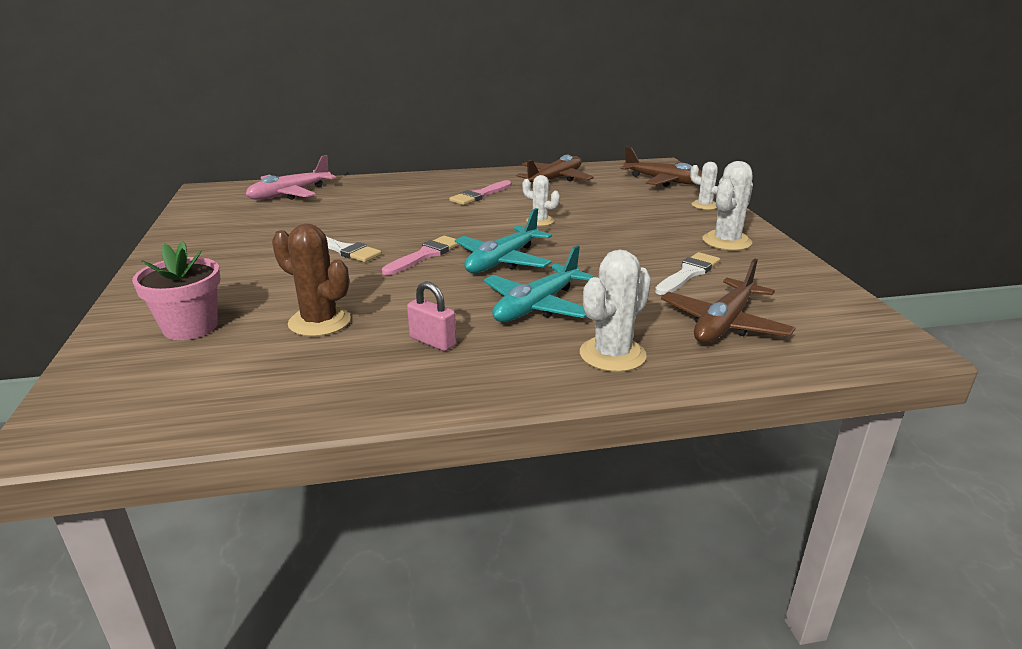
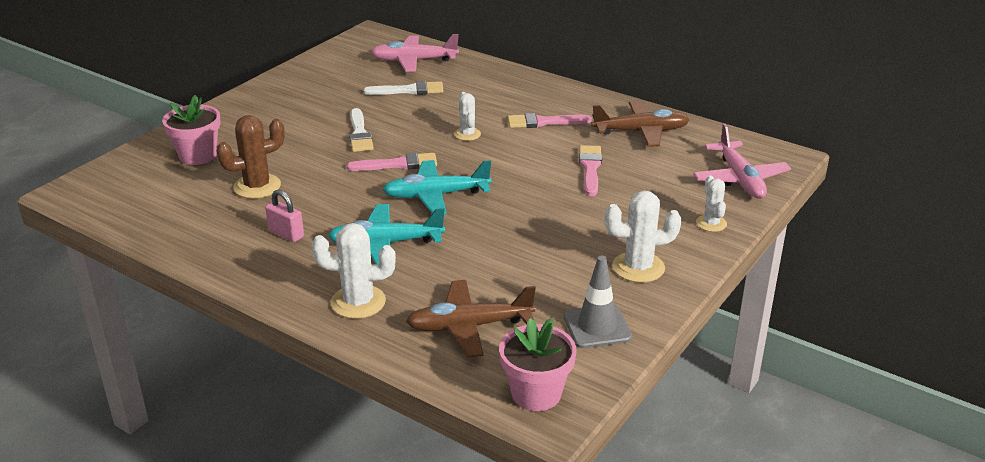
camera: 45 degrees right, 5 degrees up
brown cactus [272,224,351,337] -> brown cactus turned 75 degrees clockwise [216,115,285,199]
pink padlock [407,281,456,351] -> pink padlock turned 45 degrees counterclockwise [265,190,304,242]
white cactus [522,175,560,226] -> white cactus moved to [454,92,481,141]
brown plane [620,146,702,187] -> pink plane [693,124,791,199]
white brush [655,252,720,295] -> white brush moved to [363,81,444,95]
none -> pink flower pot [499,318,577,411]
none -> grey traffic cone [564,256,632,348]
none -> pink brush [579,145,602,196]

